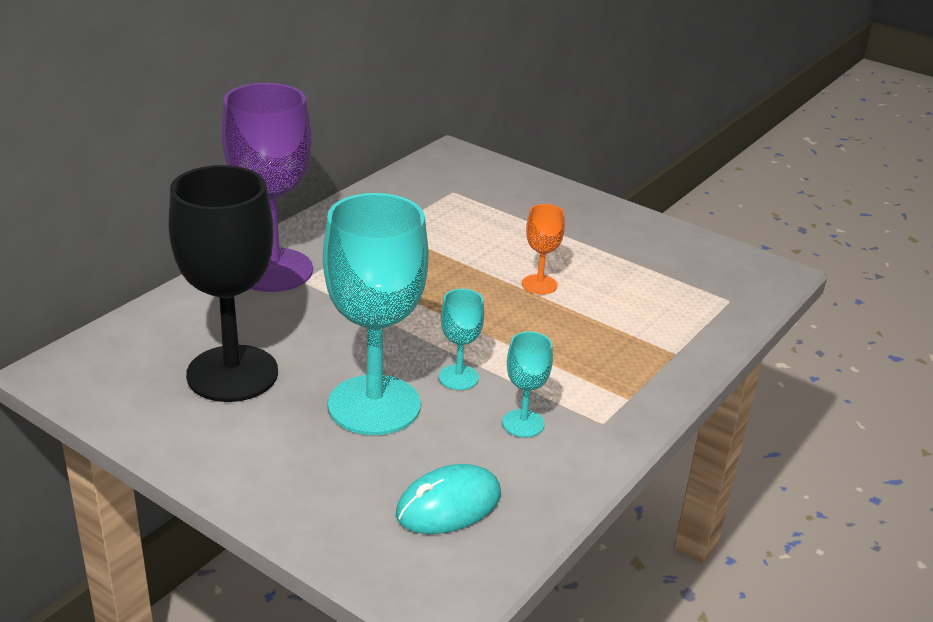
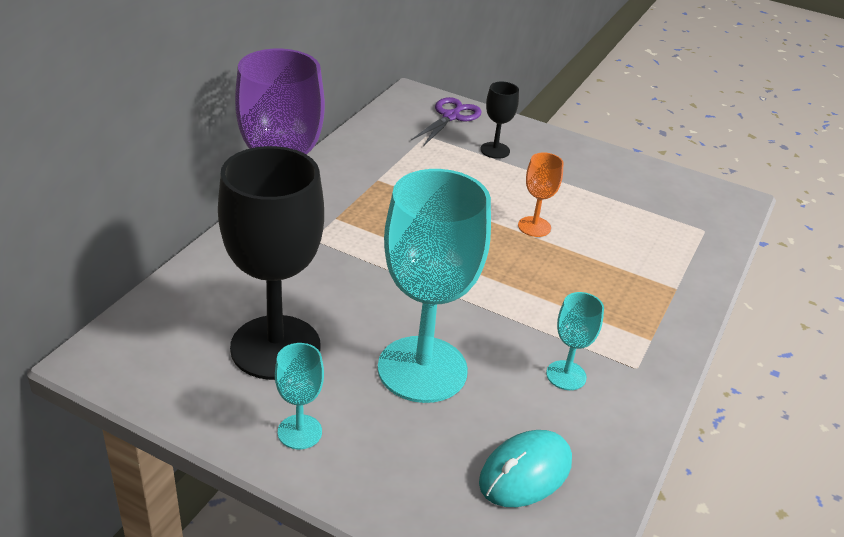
camera: 10 degrees left, 5 degrees up
turquoise goblet [439,289,484,390] -> turquoise goblet moved to [275,343,324,449]
none -> purple scissors [411,97,482,146]
none -> black goblet [481,81,519,159]

